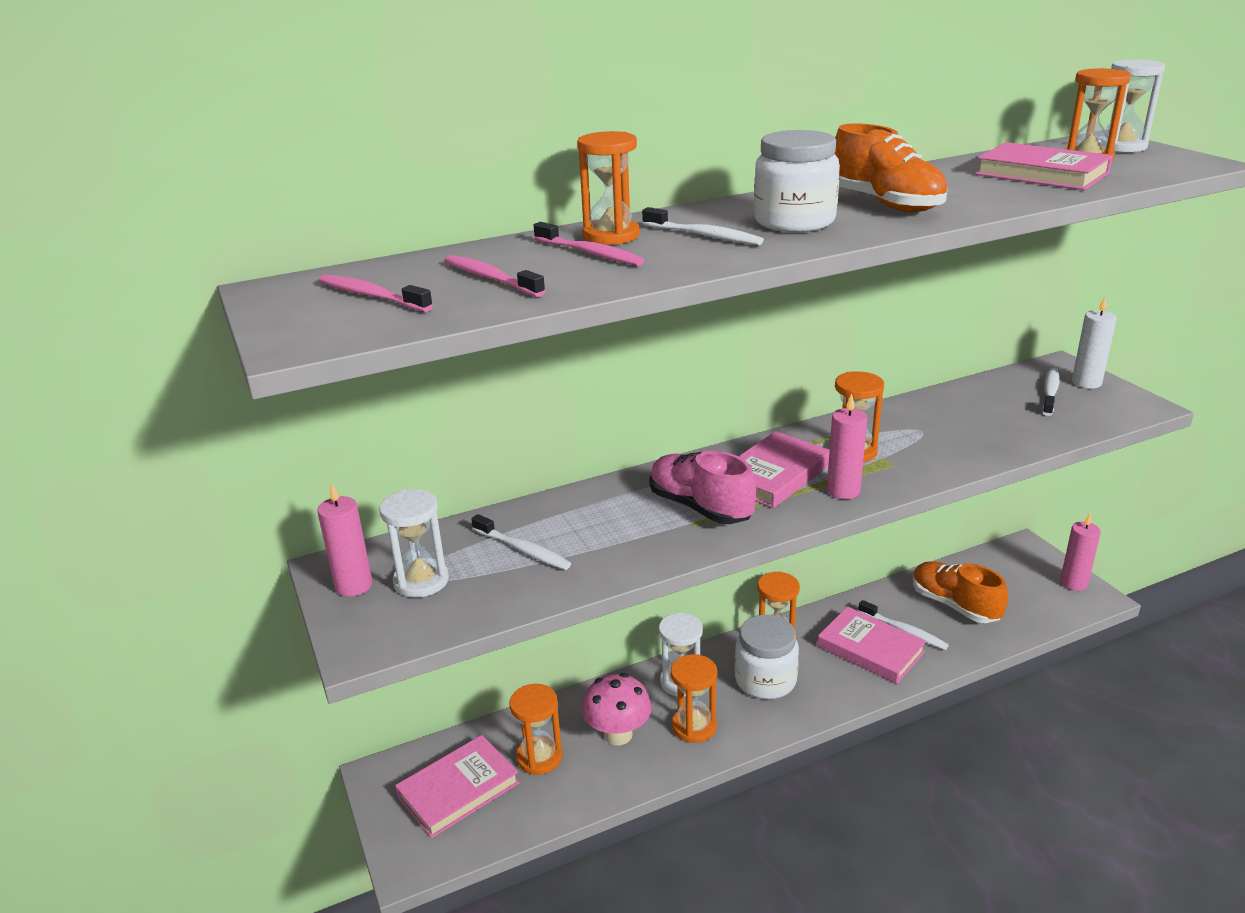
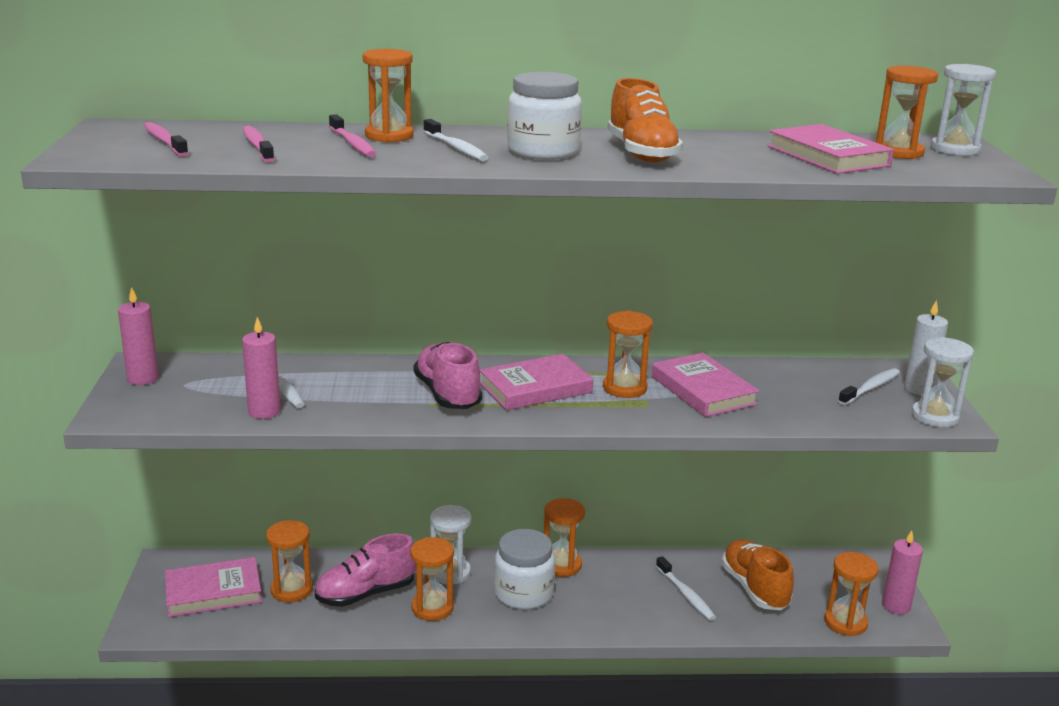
camera: 20 degrees right, 5 degrees down
white hourglass [379,489,449,598] -> white hourglass moved to [912,337,974,427]
pink mushroom [582,673,652,745] -> pink shoe [315,533,416,607]
pink book [817,606,926,684] -> pink book moved to [652,353,759,417]
pink candle [827,394,867,499] -> pink candle moved to [242,317,281,419]
none -> orange hourglass [825,552,879,636]

